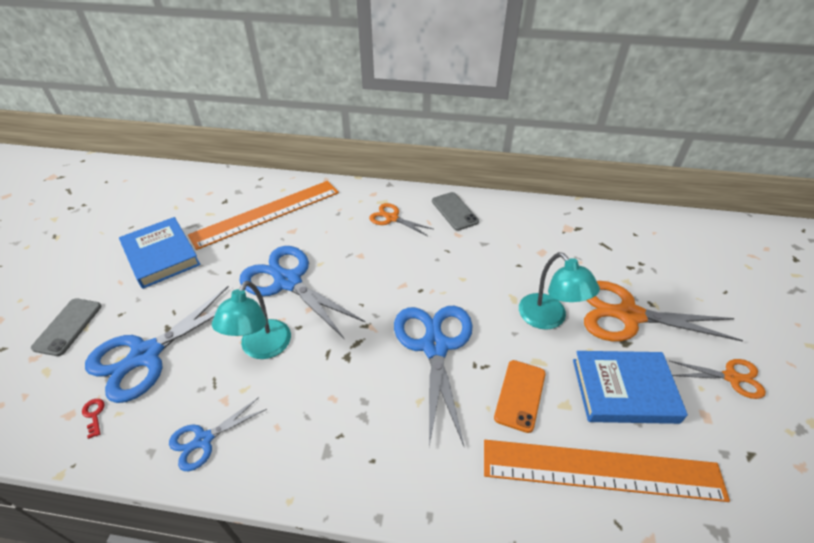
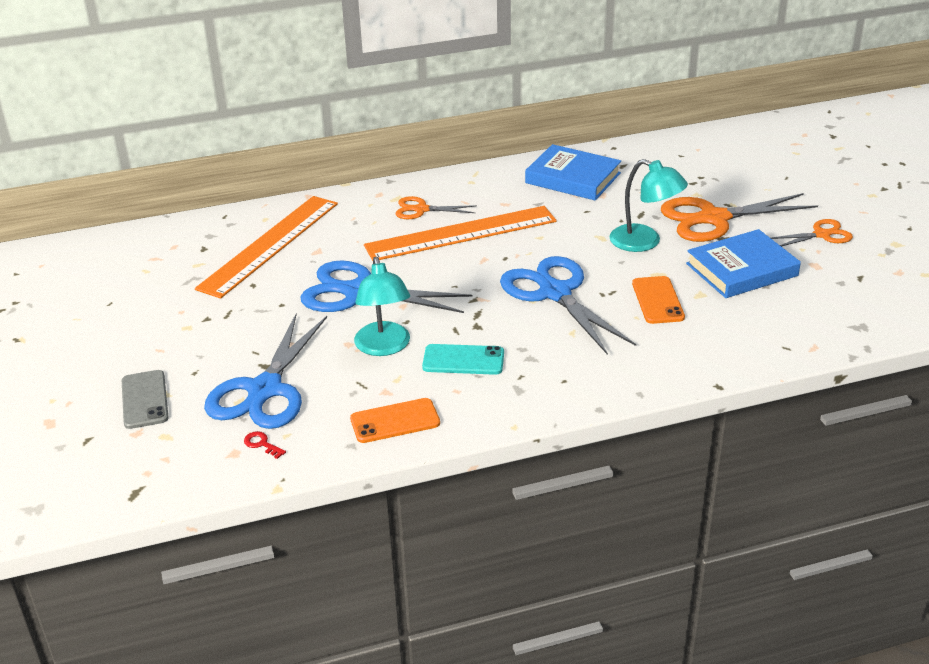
camera: 25 degrees left, 10 degrees down
blue book [119,217,200,289] -> blue book moved to [525,144,621,201]
blue scissors [169,397,267,471] -> orange phone [350,398,440,443]
grey phone [432,192,479,231] -> none
orange ruler [484,440,730,502] -> orange ruler moved to [364,206,557,261]
none -> turquoise phone [422,344,504,375]

